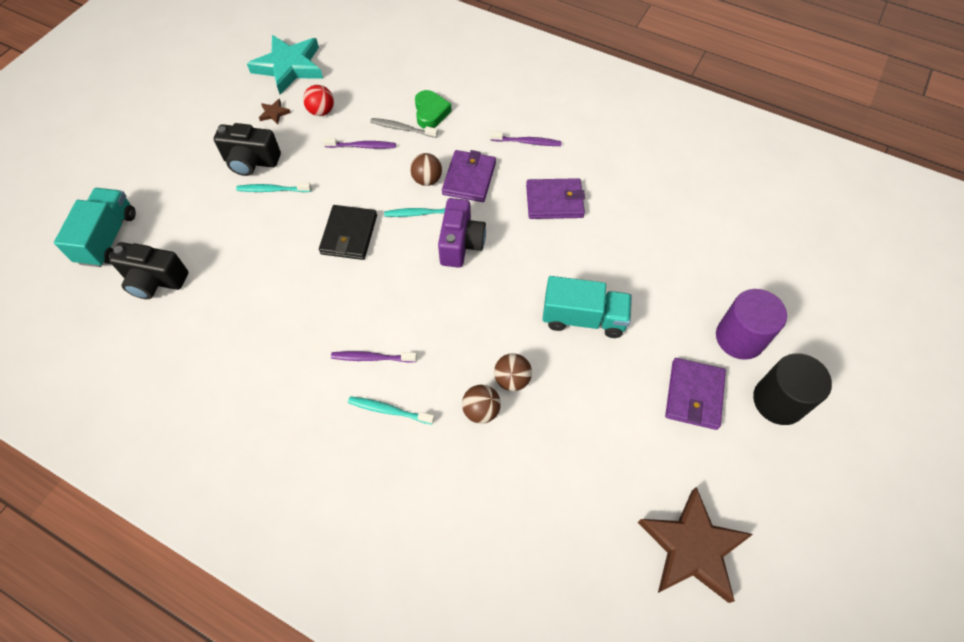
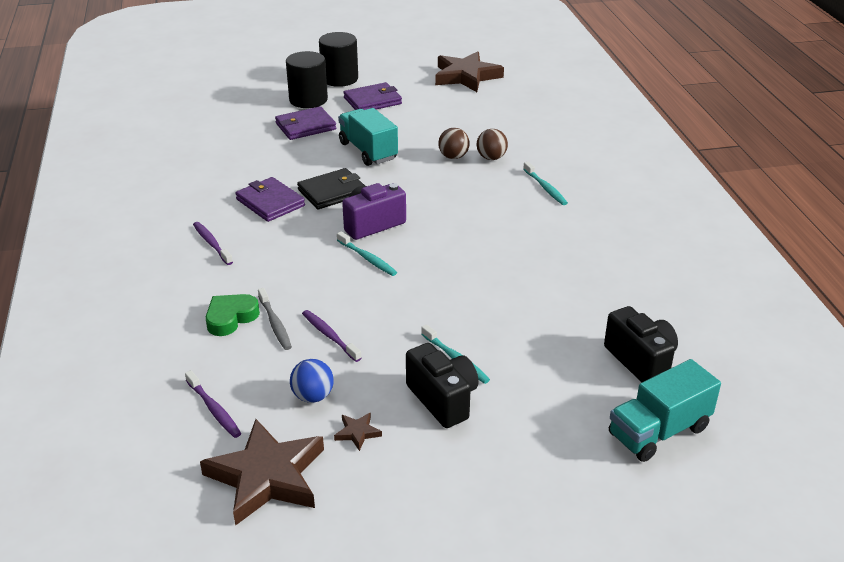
camera: 130 degrees left, 25 degrees down
turquoise star [247,35,323,95] -> brown star [200,419,324,526]
red ball [303,85,334,116] -> blue ball [290,359,334,403]
black wallet [319,205,377,260] -> black wallet moved to [297,168,365,209]
purple toothbrush [331,351,417,363] -> purple toothbrush moved to [185,370,241,438]
brown ball [410,153,442,186] -> none
purple wallet [442,150,496,202] -> purple wallet moved to [275,106,336,140]
purple cylinder [716,289,787,360] -> black cylinder [286,51,328,108]

